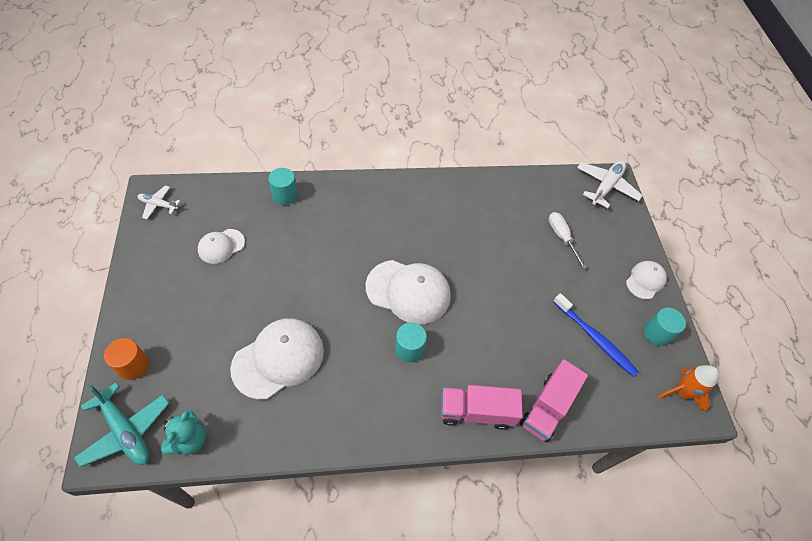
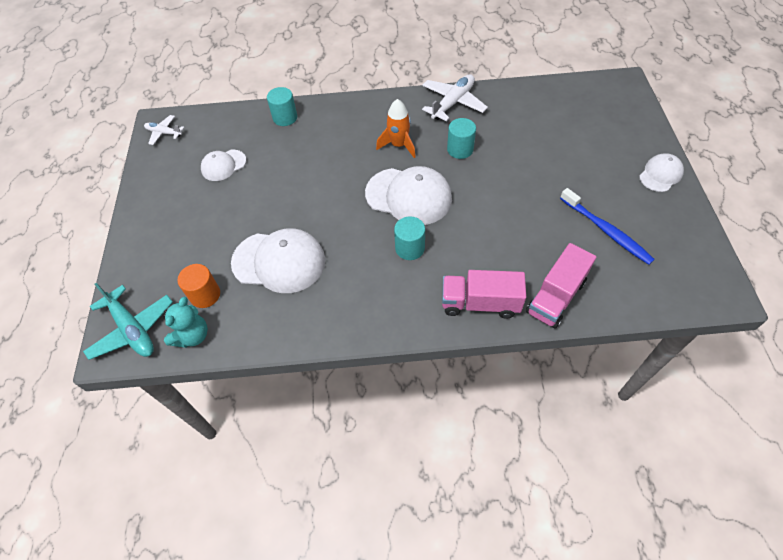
camera: 10 degrees right, 0 degrees up
orange cylinder [104,338,149,380] -> orange cylinder moved to [177,264,220,308]
white cap [230,318,324,400] -> white cap turned 45 degrees clockwise [231,228,325,293]
white screwdriver [549,212,587,269] -> none
white plane [577,160,643,208] -> white plane moved to [422,74,488,121]
turquoise cylinder [644,308,686,346] -> turquoise cylinder moved to [447,118,476,159]
orange rocket [658,365,719,413] -> orange rocket moved to [376,99,416,158]

